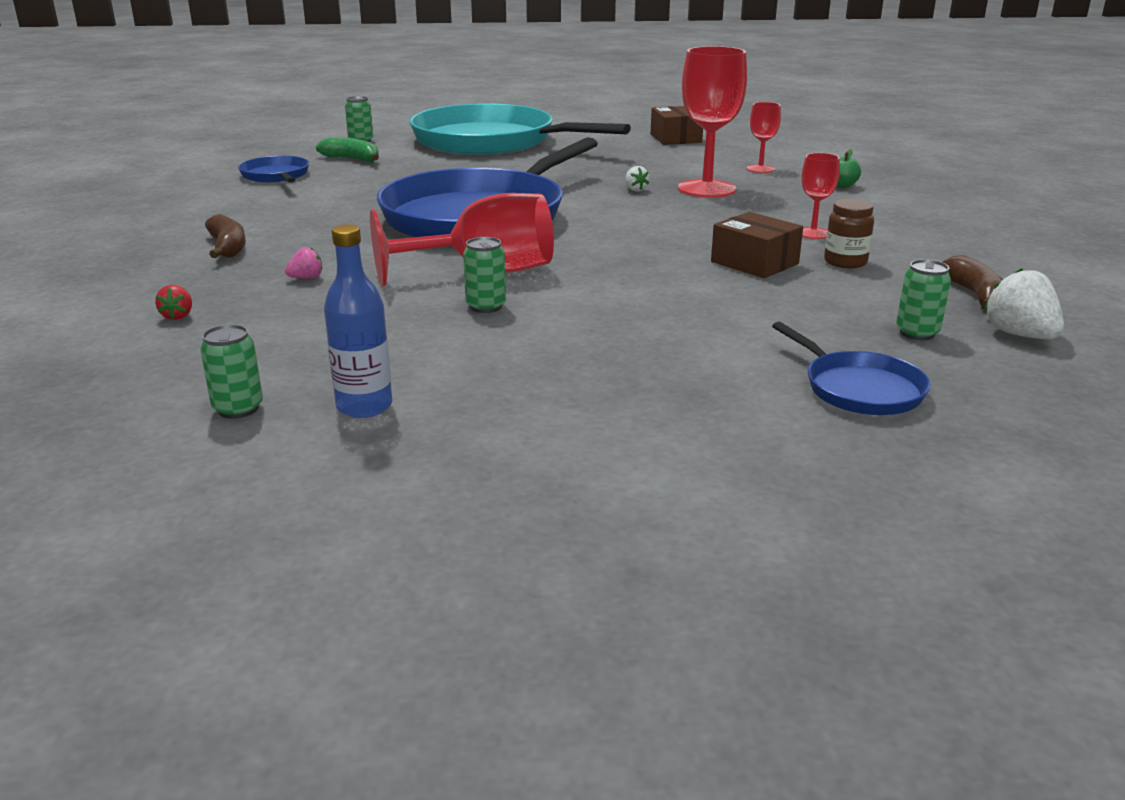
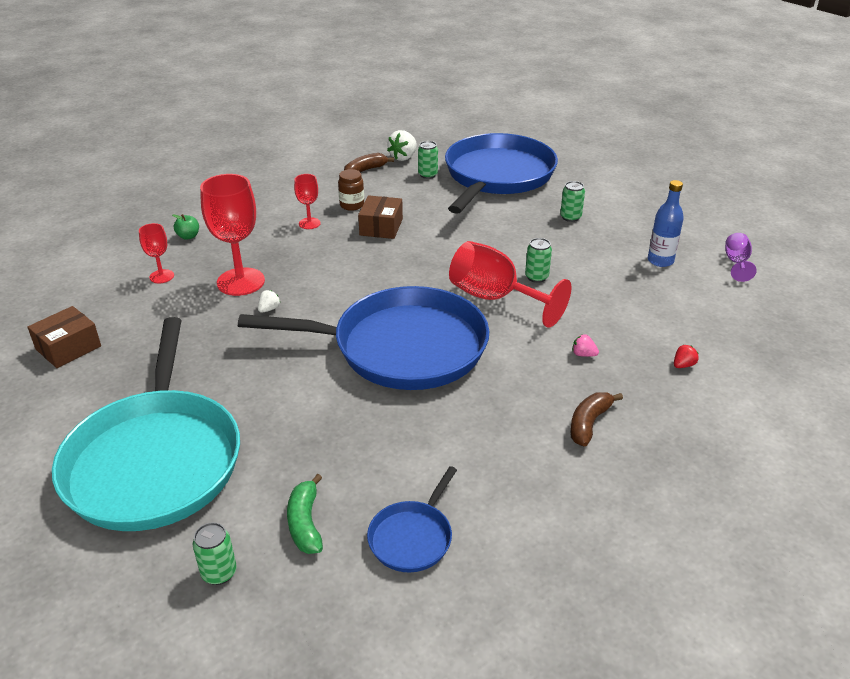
camera: 125 degrees left, 10 degrees up
green can [200,324,263,419] -> green can moved to [560,181,585,222]
blue pan [772,322,931,415] -> blue pan [445,133,558,214], size x2.32
none -> purple goblet [725,233,757,282]

